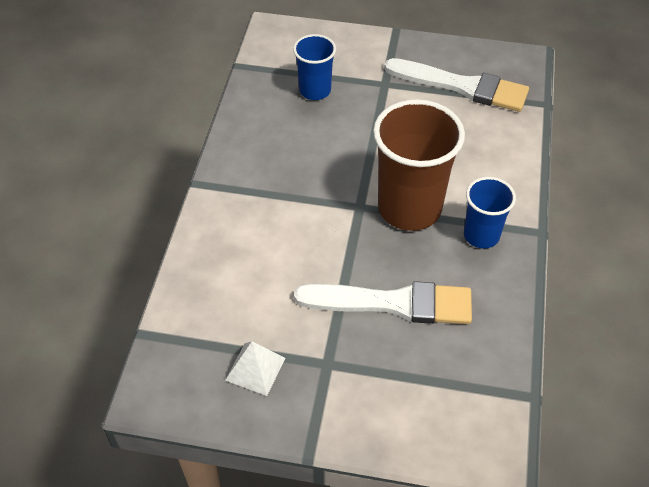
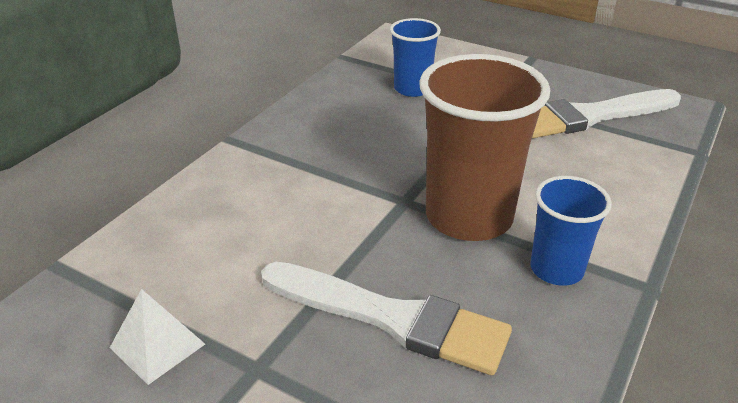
camera: 20 degrees right, 15 degrees down
white brush [384,58,529,112] -> white brush turned 120 degrees clockwise [532,89,681,138]

